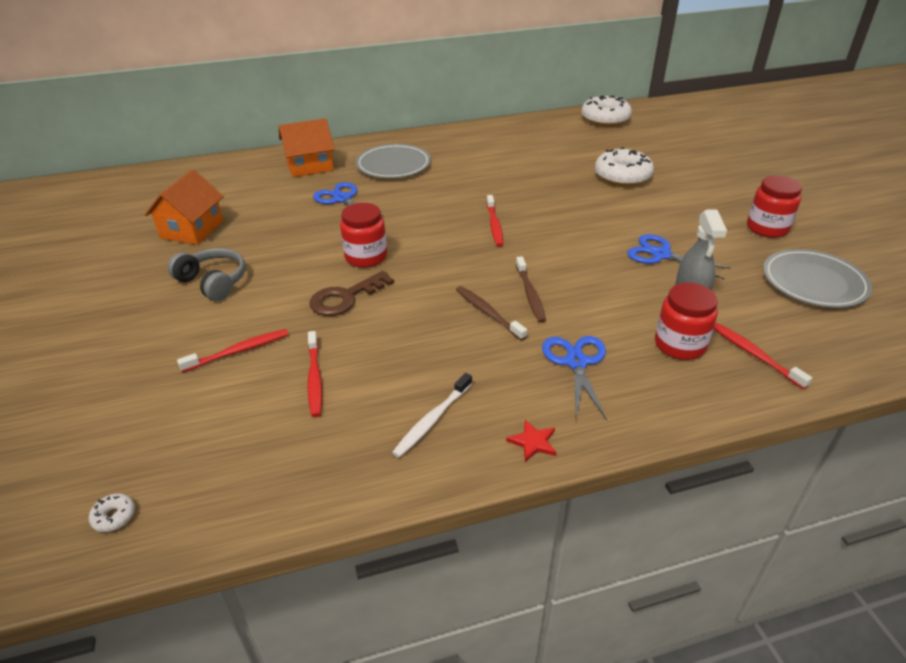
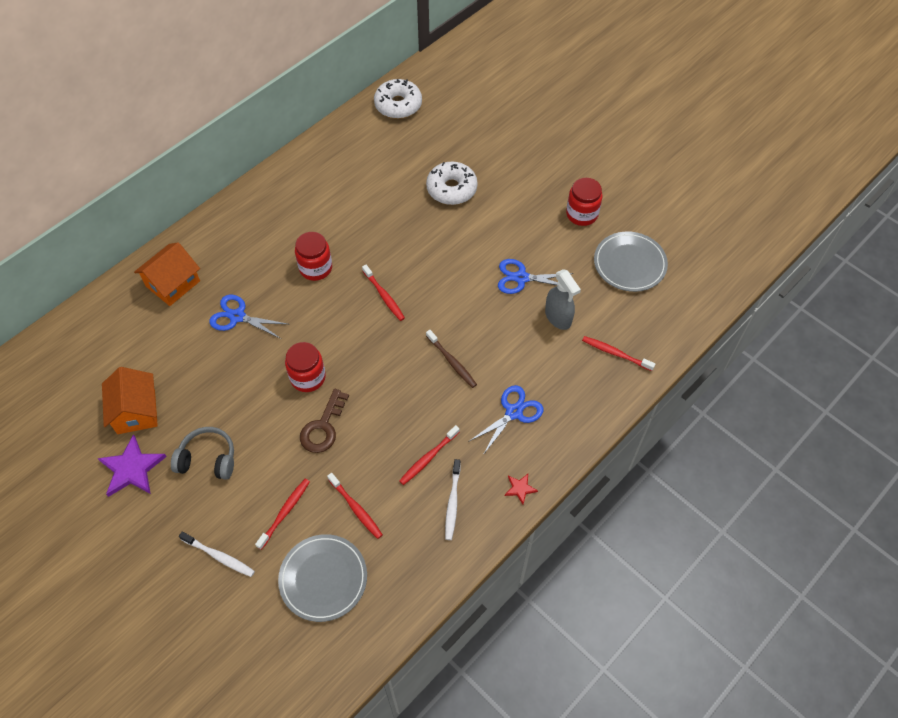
camera: 30 degrees left, 20 degrees up
white donut [89,493,135,532] -> none
grey plate [356,144,431,178] -> grey plate moved to [278,534,367,622]
brown toothbrush [456,286,527,341] -> none
blue scissors [542,336,607,420] -> blue scissors turned 75 degrees clockwise [468,385,544,455]
red jar [655,283,718,360] -> red jar moved to [295,232,332,281]
none -> purple star [97,434,167,497]
none -> white toothbrush [179,532,255,577]
none -> red toothbrush [399,425,460,485]

